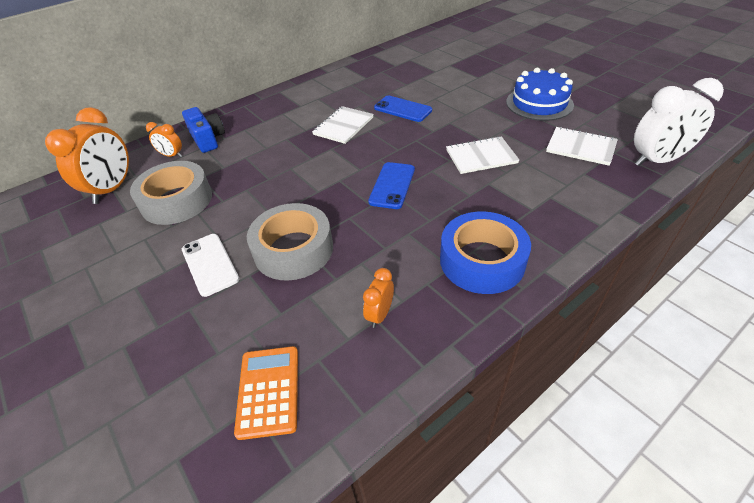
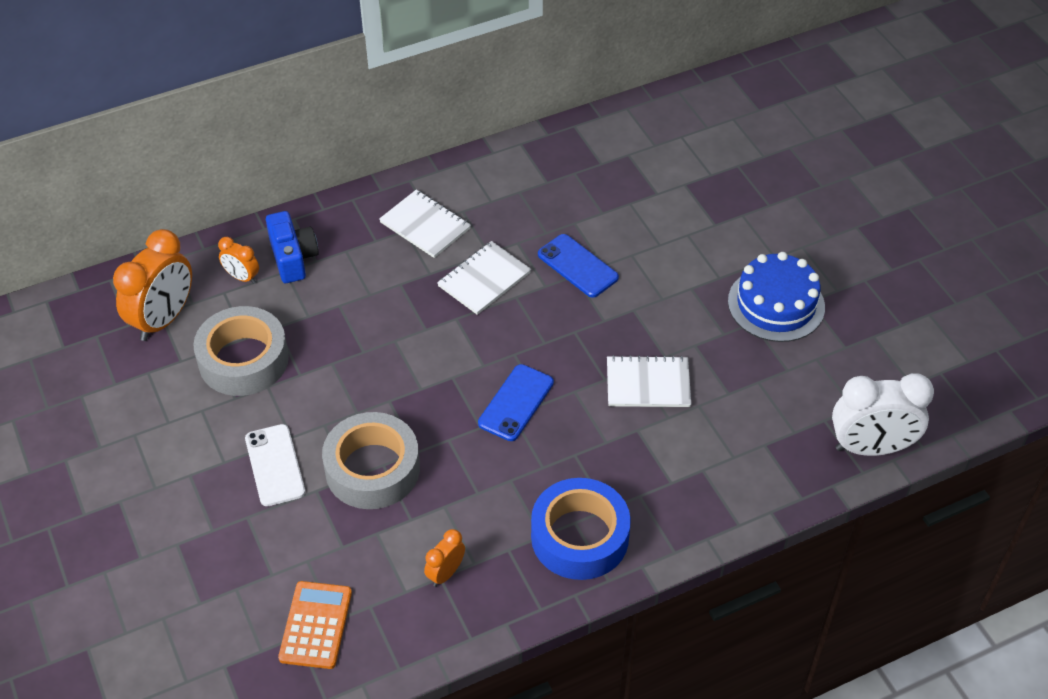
camera: 10 degrees right, 5 degrees up
white notebook [546,127,618,166] -> white notebook moved to [379,190,471,258]

